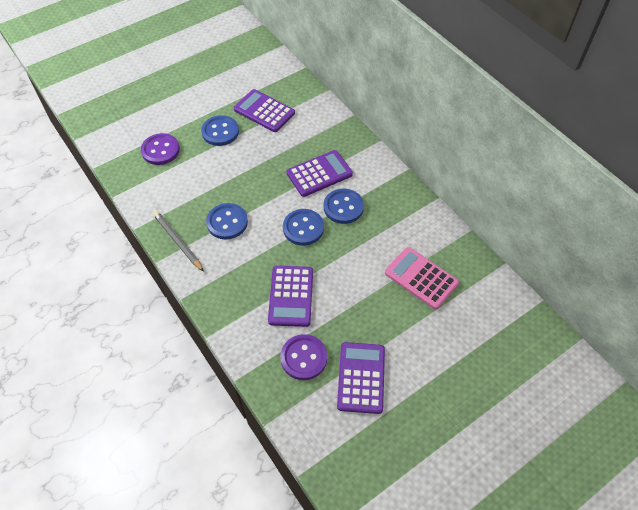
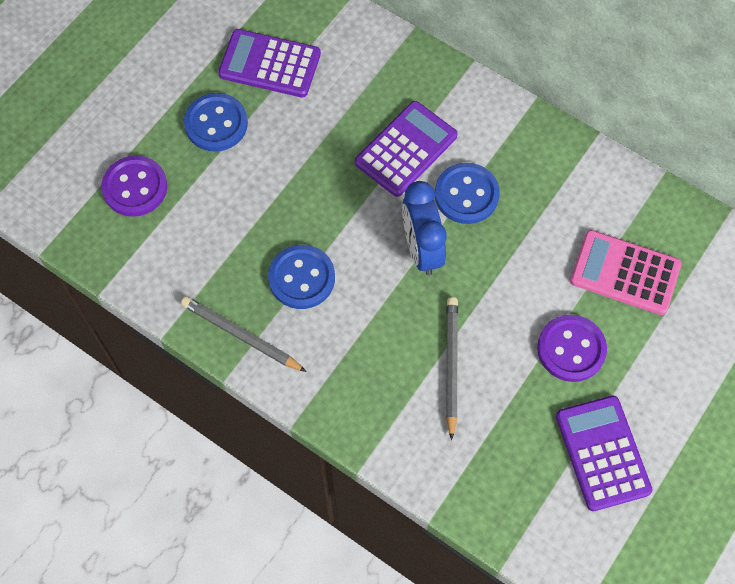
camera: 20 degrees left, 10 degrees up
purple calculator [268,266,313,327] -> grey pencil [446,297,458,440]
purple button [280,334,327,380] -> purple button moved to [537,315,607,382]
blue button [283,209,324,245] -> blue clock [402,181,447,275]

